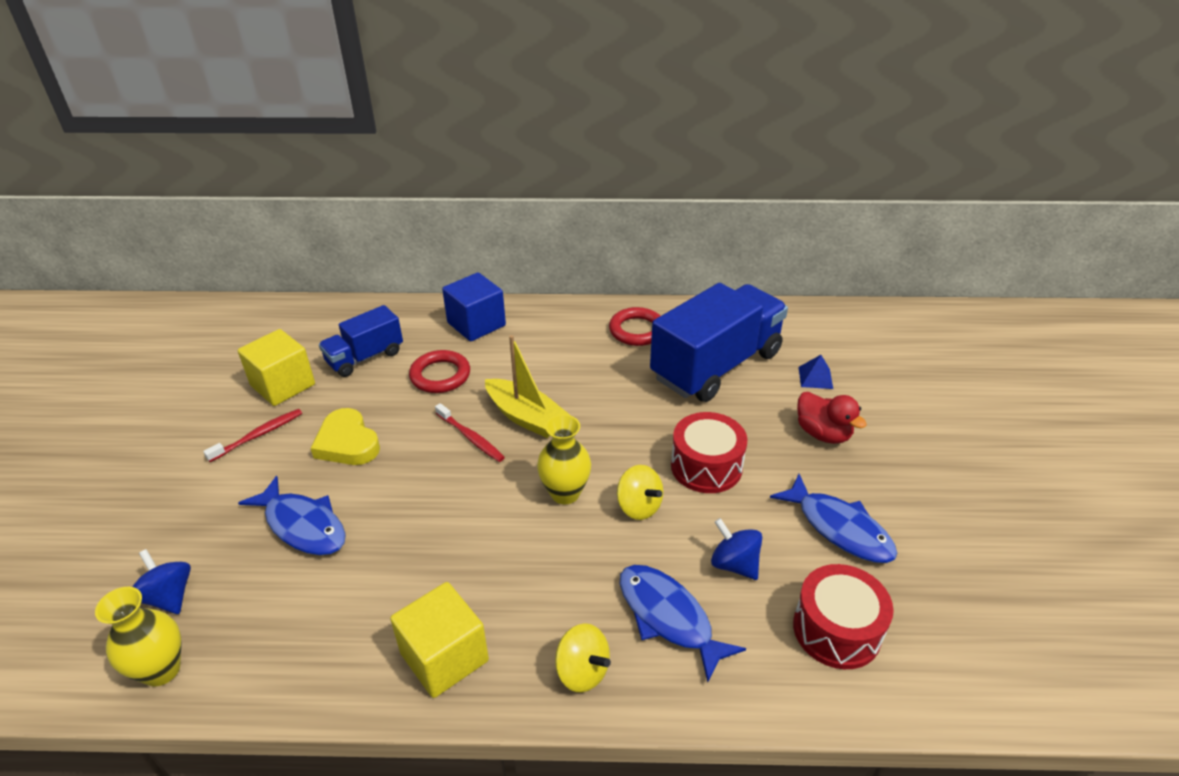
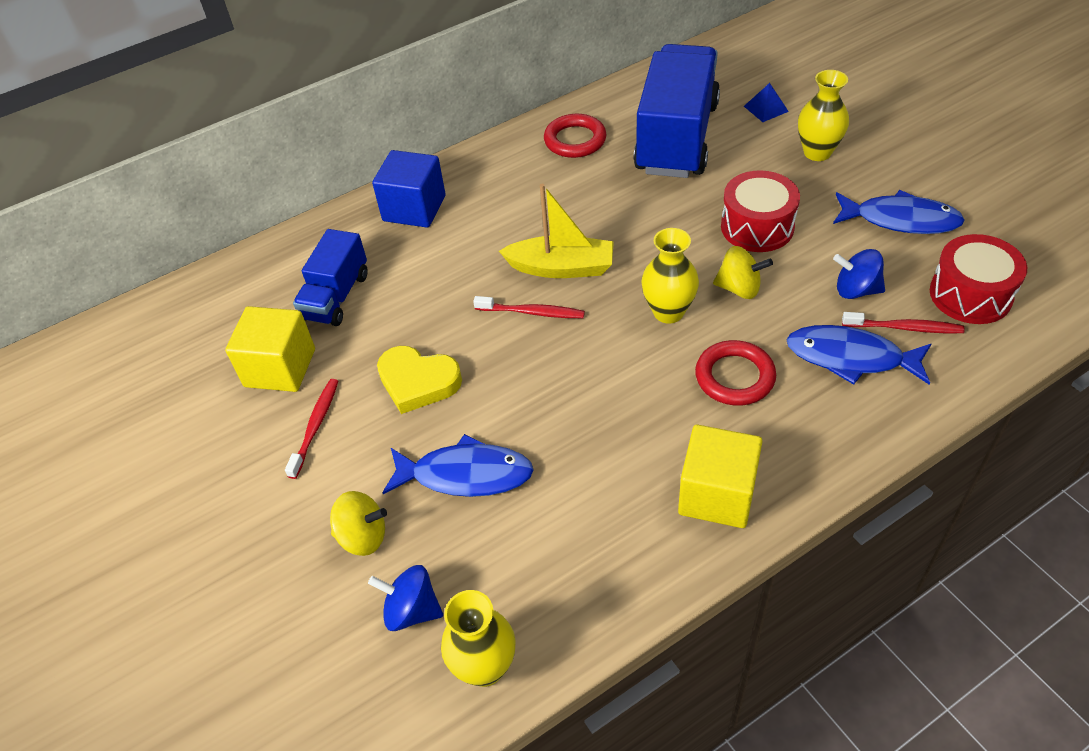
camera: 30 degrees left, 10 degrees up
red ring [409,350,470,393] -> red ring moved to [695,340,776,406]
yellow spinning top [555,623,611,692] -> yellow spinning top moved to [330,491,387,556]
red duck [797,392,867,444] -> yellow vase [798,70,849,161]
none -> red toothbrush [842,312,965,333]

